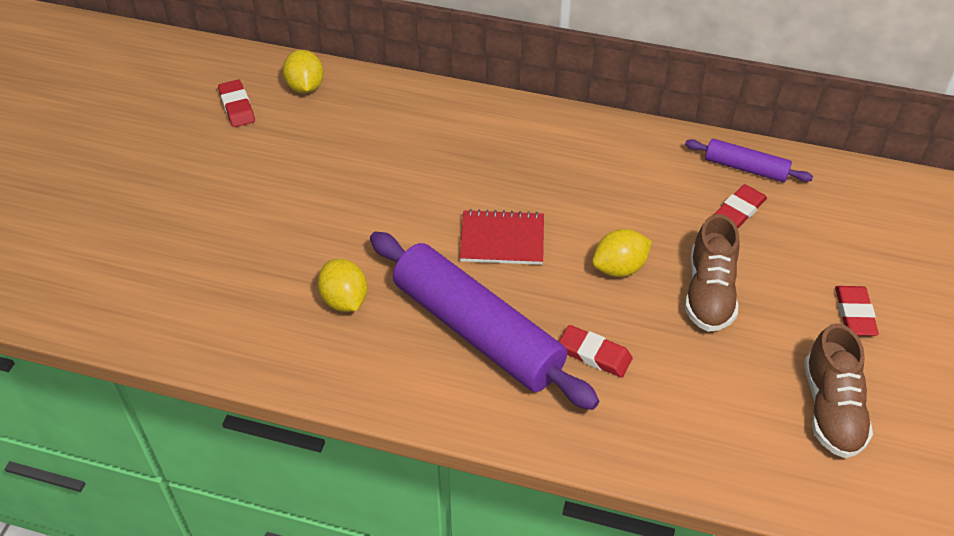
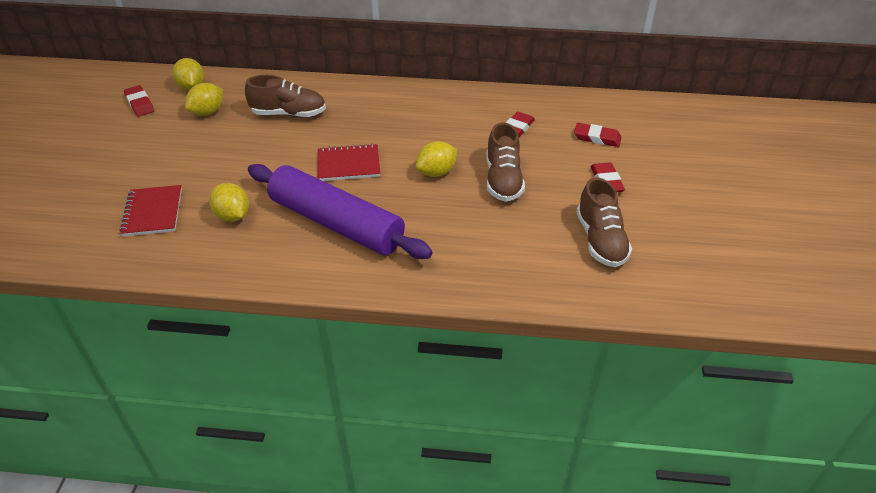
camera: 10 degrees left, 5 degrees down
red eraser [559,325,633,377] -> red eraser moved to [574,123,622,147]
purple rolling pin [685,138,813,182] -> none
none -> red notebook [120,185,182,237]
none -> yellow lemon [185,83,223,116]
none -> brown shoe [245,75,326,118]

